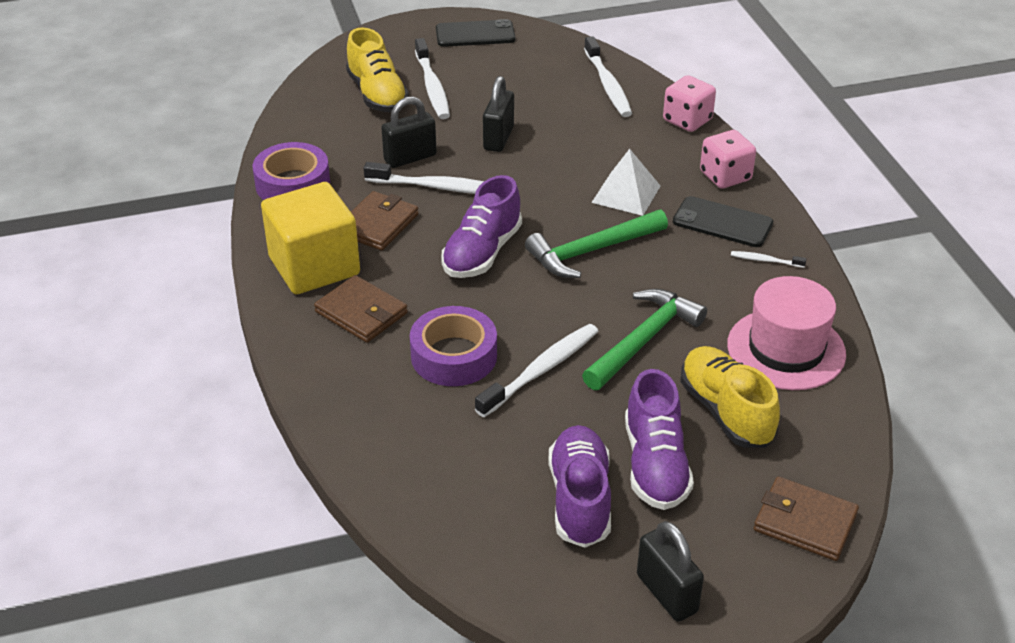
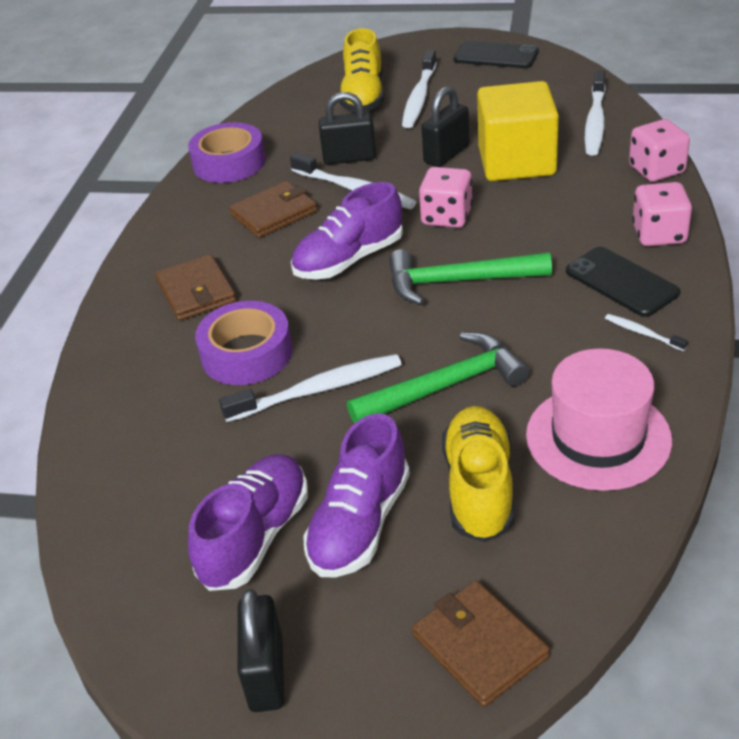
camera: 30 degrees right, 0 degrees up
yellow cube [261,182,360,294] -> yellow cube moved to [477,81,559,181]
white pyramid [591,149,660,216] -> none
none -> pink dice [419,167,473,228]

